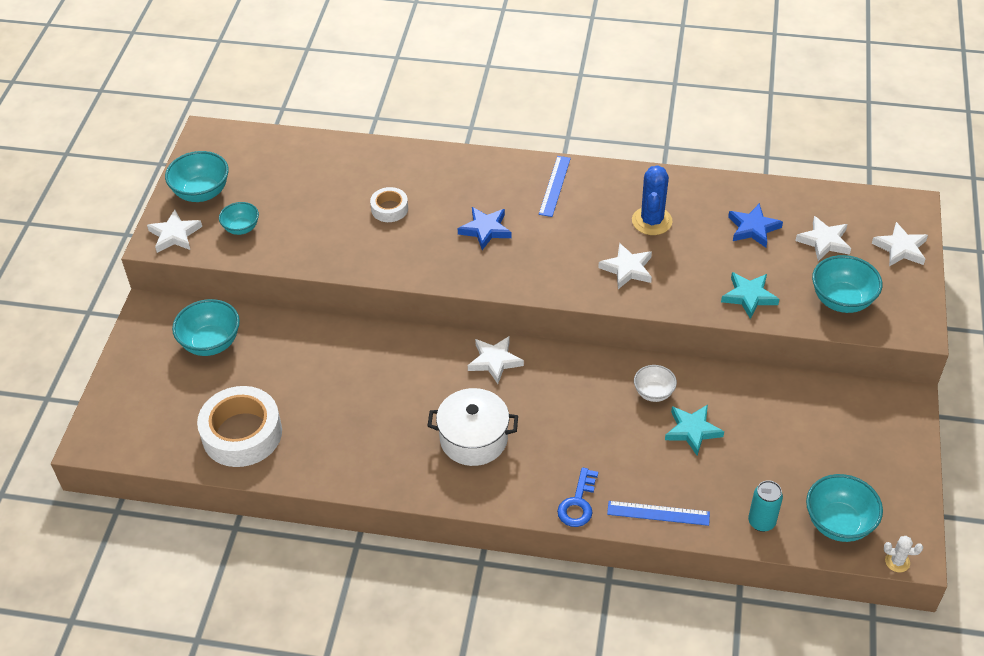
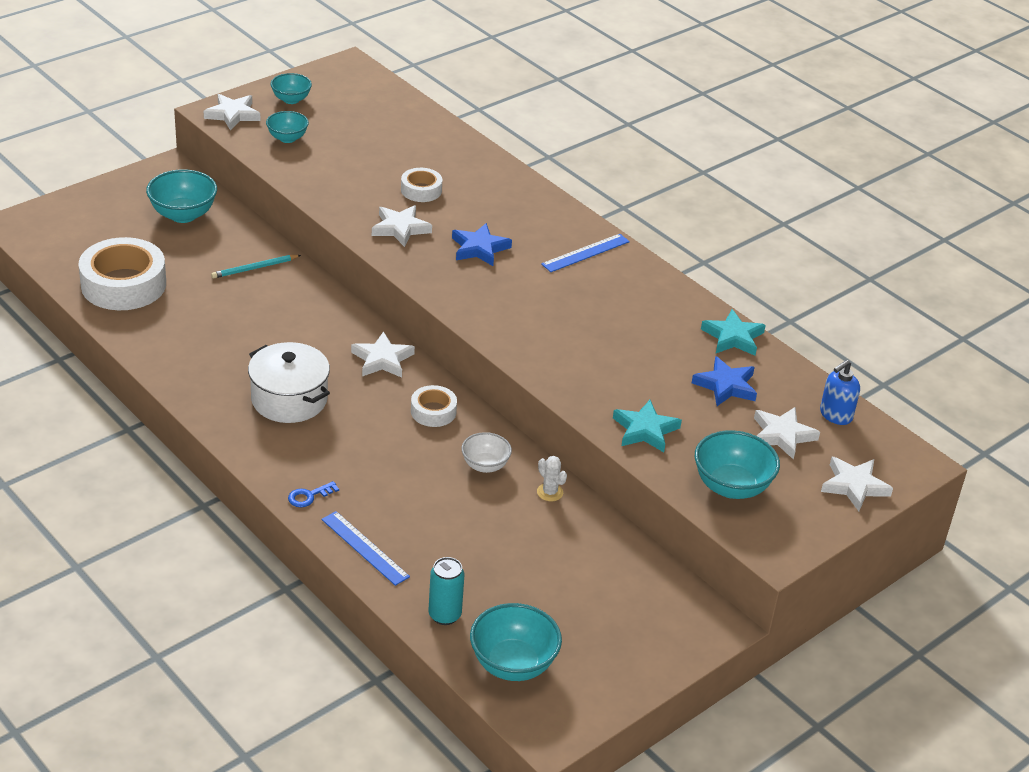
camera: 35 degrees right, 10 degrees down
turquoise bowl [165,151,229,202] -> turquoise bowl [271,73,312,104], size x0.62
blue key [557,467,598,527] -> blue key [288,481,339,507], size x0.66
white star [598,243,652,289] -> white star moved to [372,205,432,247]
blue cactus [632,165,672,235] -> none
turquoise star [665,405,724,456] -> turquoise star moved to [701,309,766,356]
white cactus [884,536,923,572] -> white cactus moved to [537,456,567,501]
none -> turquoise pencil [211,255,301,279]
none -> white tape [411,385,457,427]
none -> blue soap dispenser [820,360,860,425]

